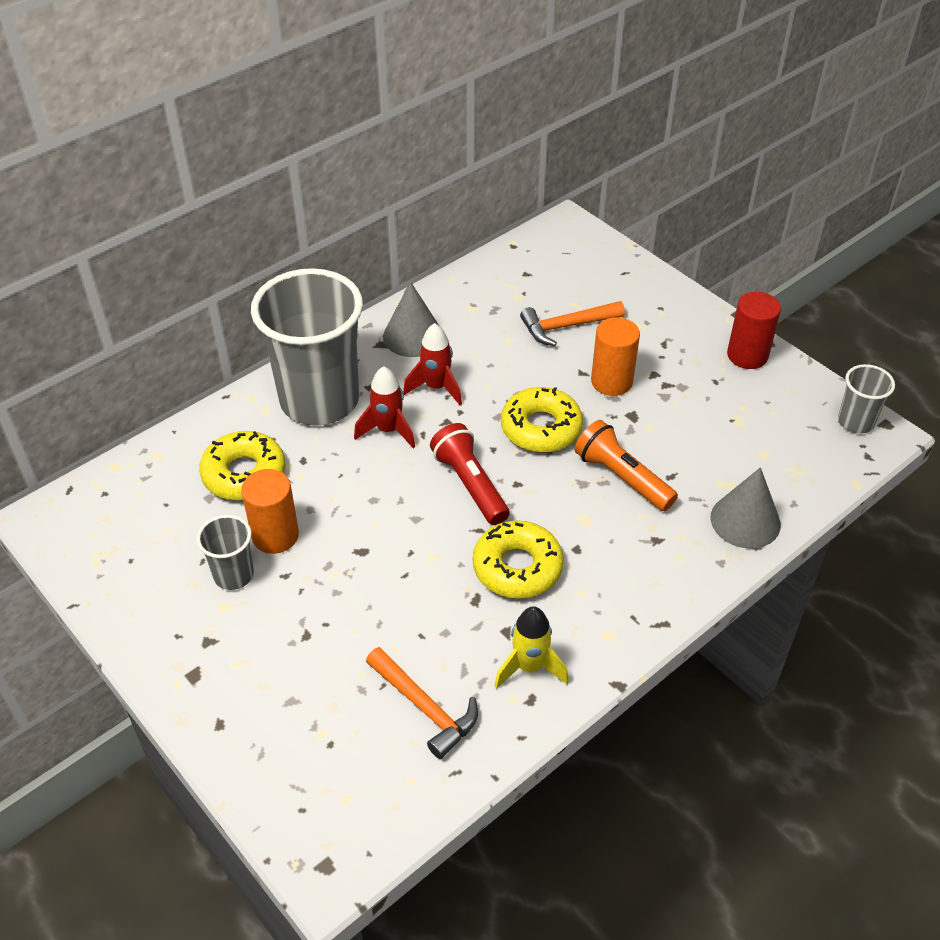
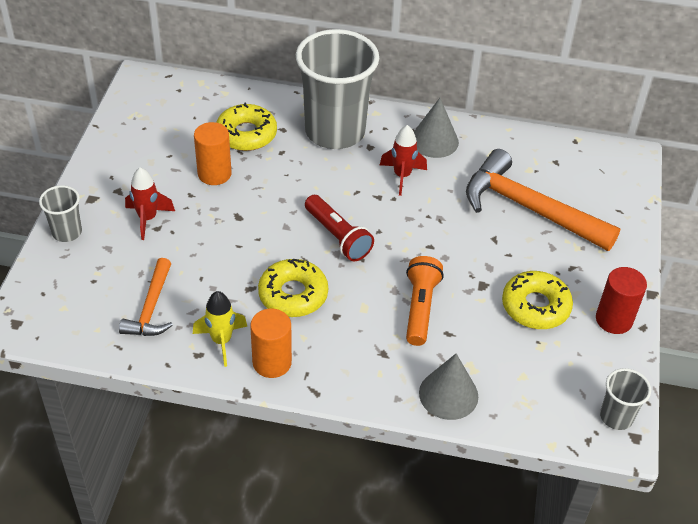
camera: 50 degrees right, 0 degrees up
grey cup [196,515,254,590] -> grey cup moved to [39,185,82,242]
red rocket [354,366,415,448] -> red rocket moved to [125,167,175,240]
red flashlight [430,423,510,525] -> red flashlight turned 120 degrees clockwise [305,195,374,261]
yellow donut [501,387,583,452] -> yellow donut moved to [502,271,573,329]
orange hammer [520,301,625,346] -> orange hammer [466,149,621,251], size x1.81
orange cylinder [591,317,640,396] -> orange cylinder moved to [250,309,292,378]

